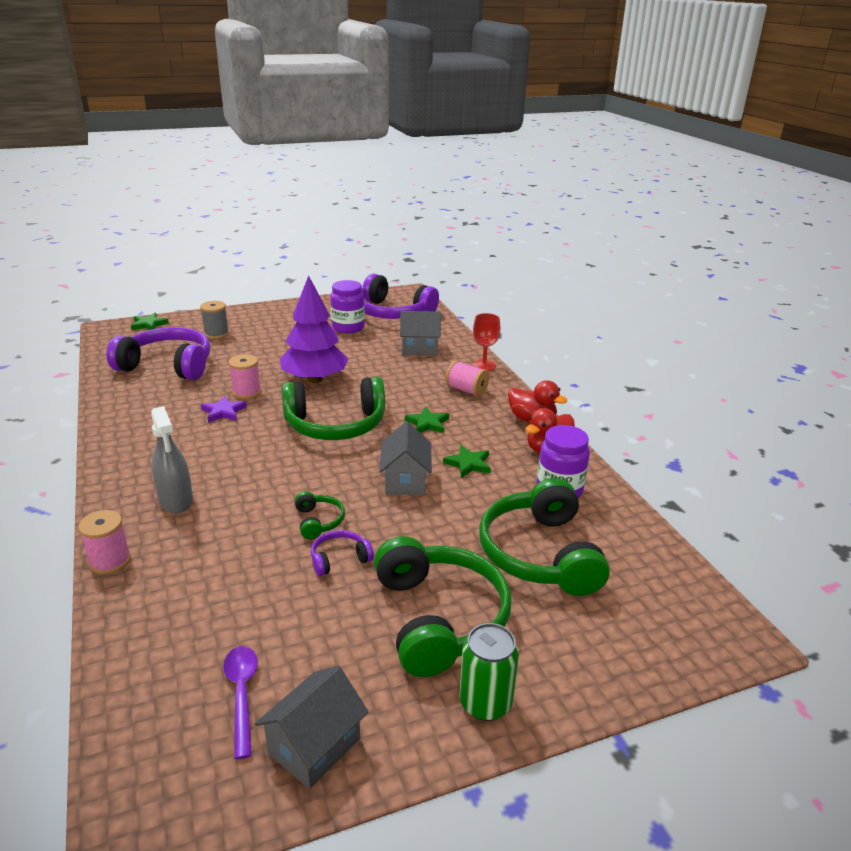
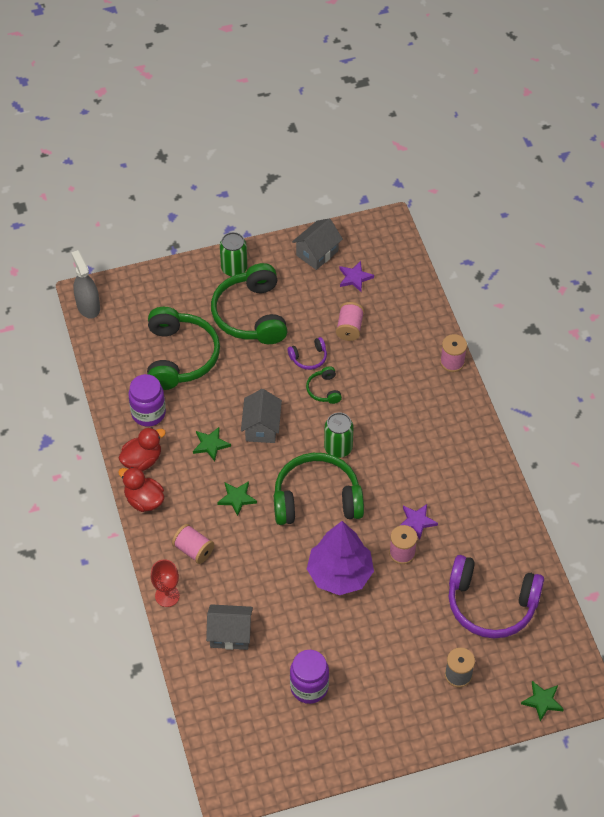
camera: 175 degrees left, 25 degrees up
grey spray bottle [151,406,193,513] -> grey spray bottle moved to [71,250,100,319]
purple spoon [223,646,258,759] -> purple star [340,261,374,292]
purple headphones [362,273,439,319] -> none
none -> green can [324,412,354,458]
none -> pink spool [336,302,364,341]

